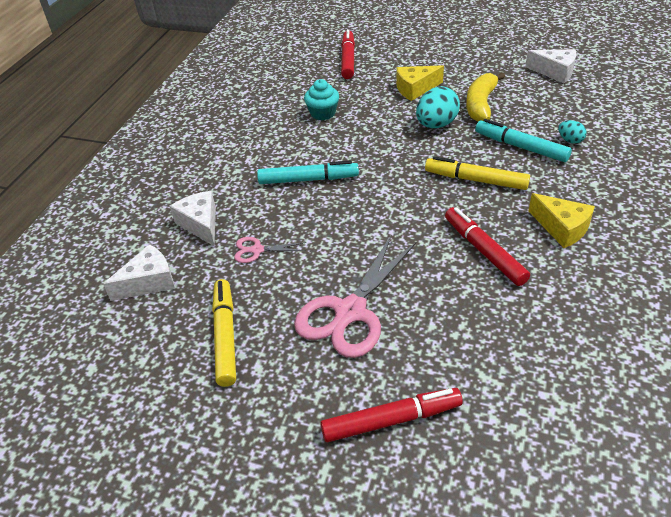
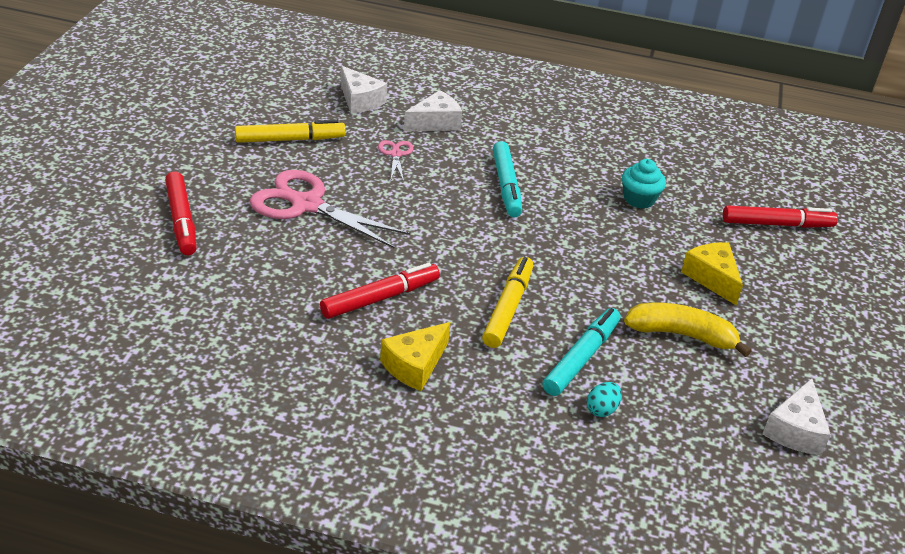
camera: 80 degrees right, 5 degrees down
turquoise egg [416,86,460,128] -> none

